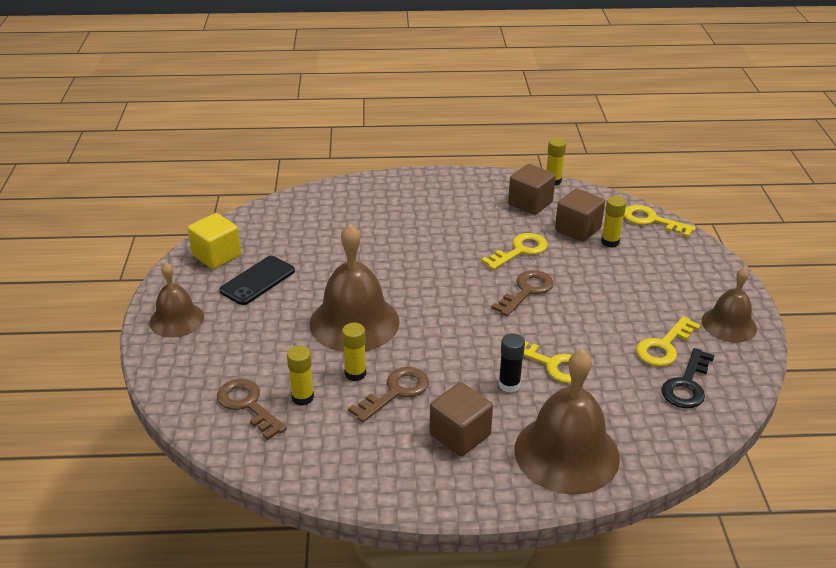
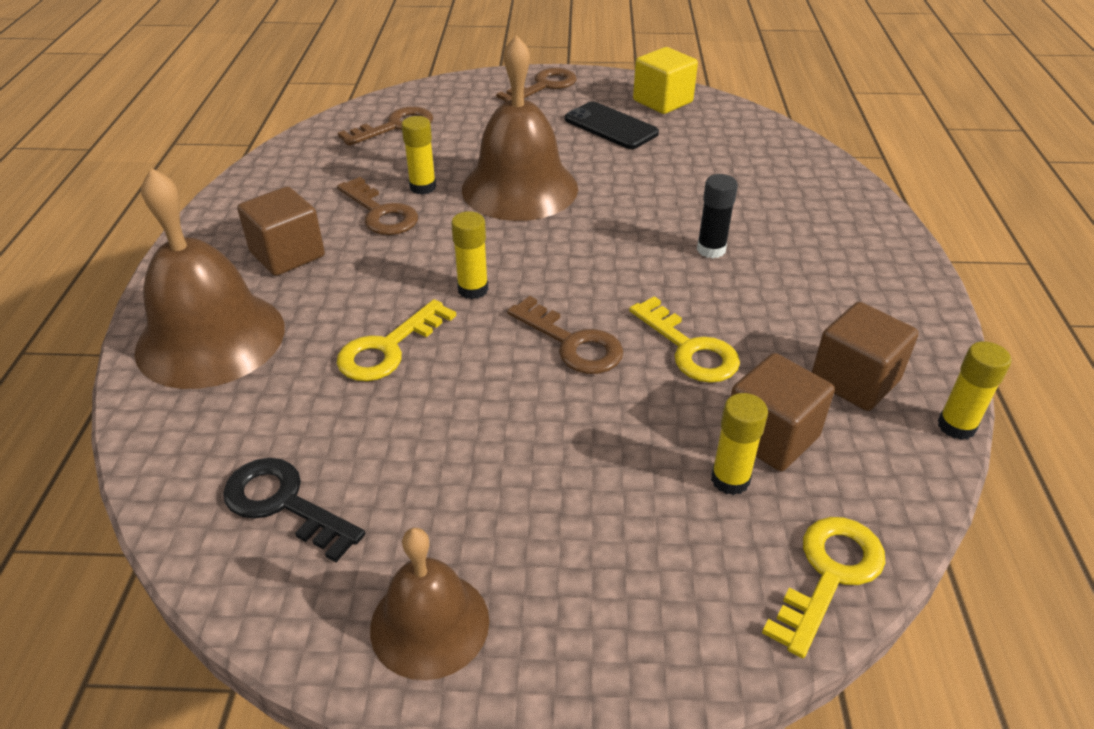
camera: 95 degrees right, 5 degrees up
brown bell [150,262,204,337] -> brown key [496,68,576,102]
yellow glue stick [287,346,314,406] -> yellow glue stick moved to [451,211,488,299]
black glue stick [499,333,525,393] -> black glue stick moved to [697,174,738,258]
yellow key [636,316,701,367] -> none

